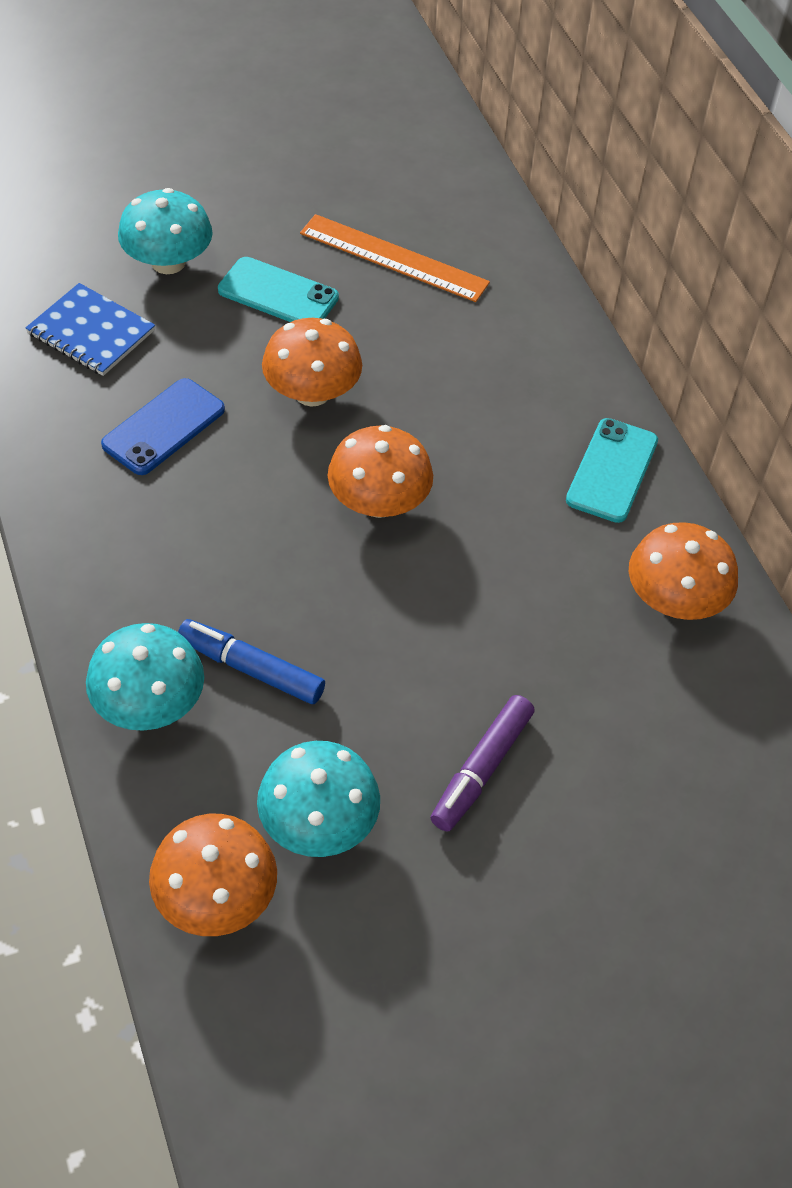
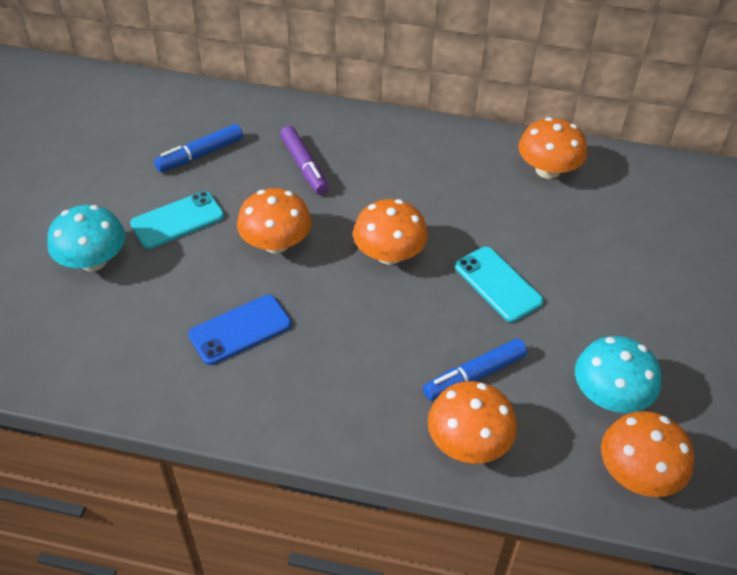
camera: 55 degrees left, 5 degrees down
blue notebook [26,283,155,376] -> none
turquoise mushroom [86,623,204,731] -> orange mushroom [428,381,517,464]
blue phone [101,378,225,475] -> blue phone turned 75 degrees clockwise [188,295,292,365]
orange ruler [300,214,490,302] -> blue marker [154,124,243,172]
purple marker [430,695,535,832] -> purple marker moved to [280,126,329,195]
turquoise phone [566,418,658,523] -> turquoise phone moved to [455,247,544,322]

